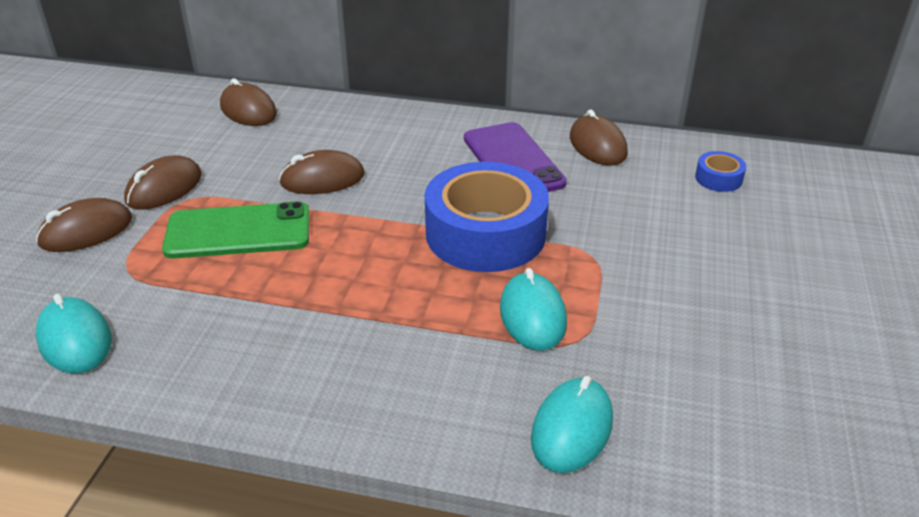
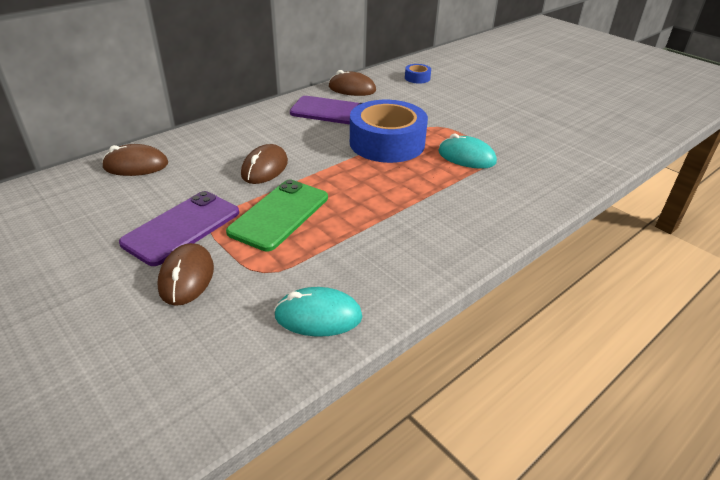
camera: 55 degrees left, 0 degrees up
brown mouse [124,155,202,210] -> purple phone [119,191,239,266]
turquoise mouse [531,376,613,473] -> none

